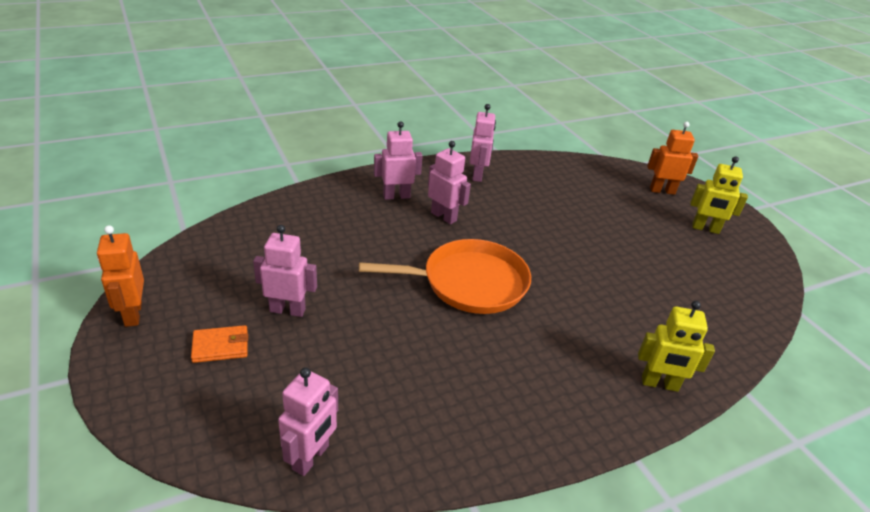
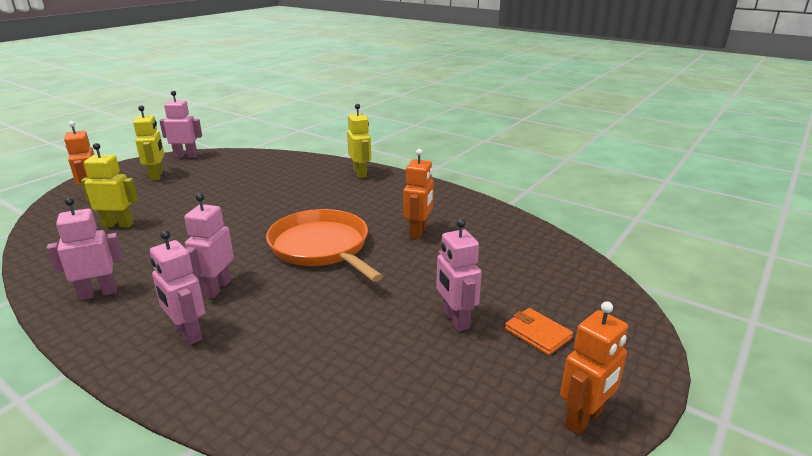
camera: 115 degrees left, 10 degrees down
pink robot [278,367,338,476] -> pink robot moved to [160,91,202,158]
none -> yellow robot [81,143,138,228]
none -> orange robot [403,149,434,239]

